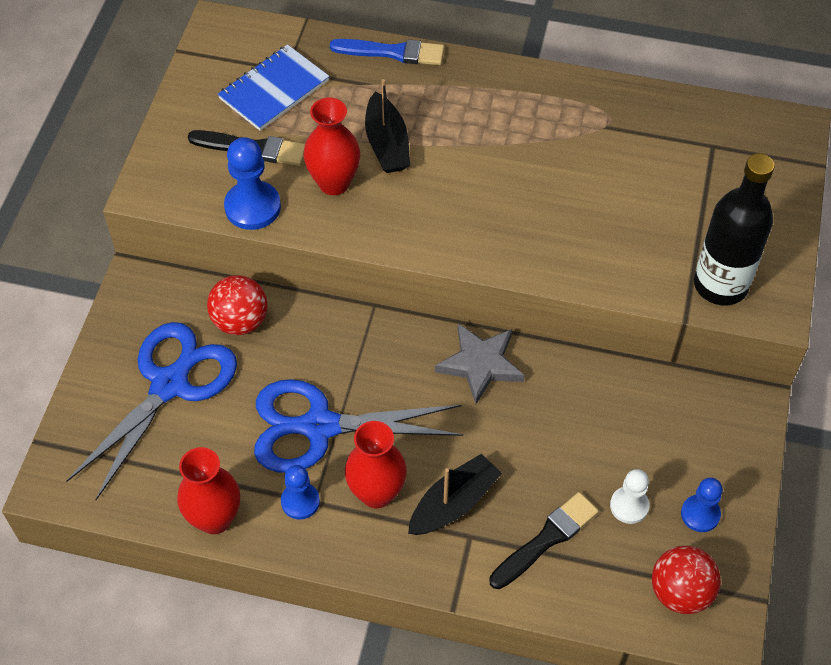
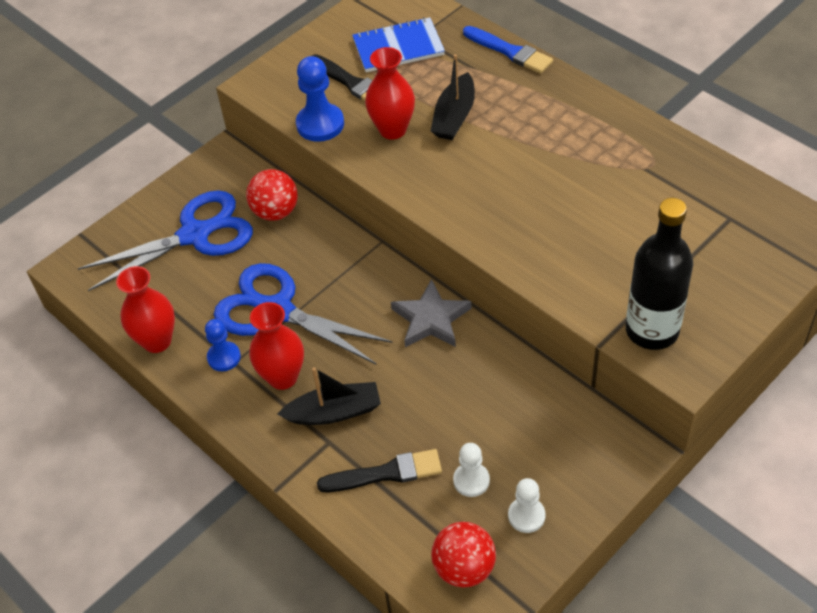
camera: 35 degrees right, 5 degrees down
blue pawn [681,478,723,532] -> white pawn [508,478,546,533]

